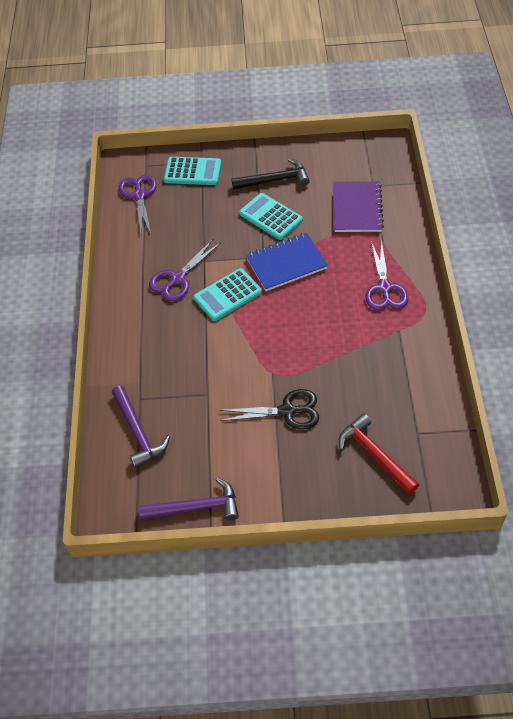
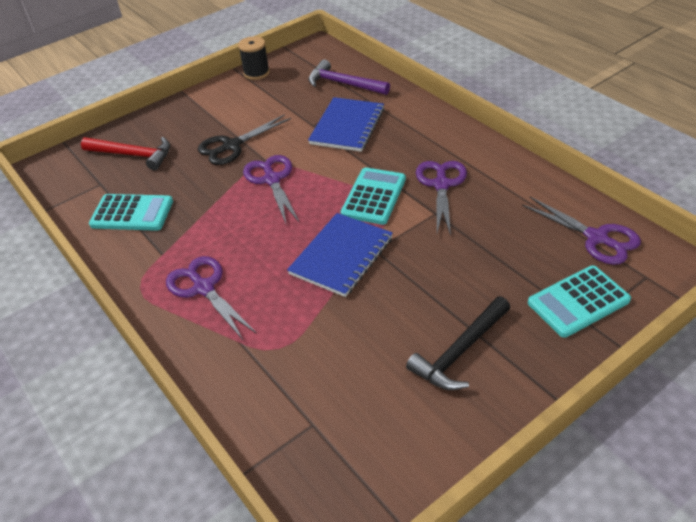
camera: 145 degrees right, 10 degrees down
purple hammer [139,477,239,521] -> black spool [238,36,270,80]
turquoise calculator [239,193,303,240] -> turquoise calculator moved to [89,194,173,231]
purple notebook [333,181,384,232] -> none
none -> purple scissors [243,155,299,223]
none -> blue notebook [308,97,384,152]

